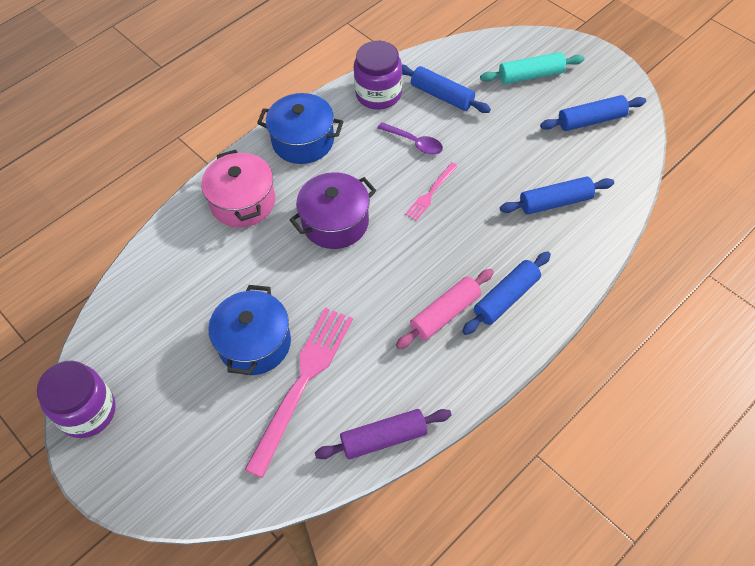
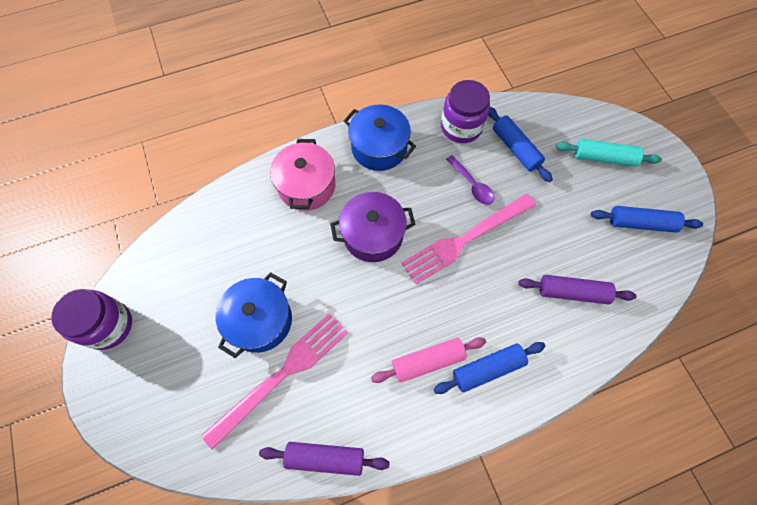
camera: 20 degrees right, 10 degrees up
pink fork [405,162,458,221] -> pink fork [401,194,536,284], size x2.05
blue rolling pin [500,177,614,214] -> purple rolling pin [518,275,636,304]

